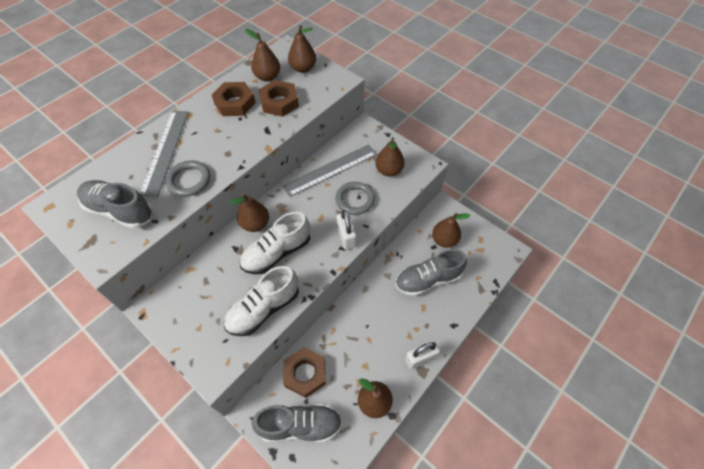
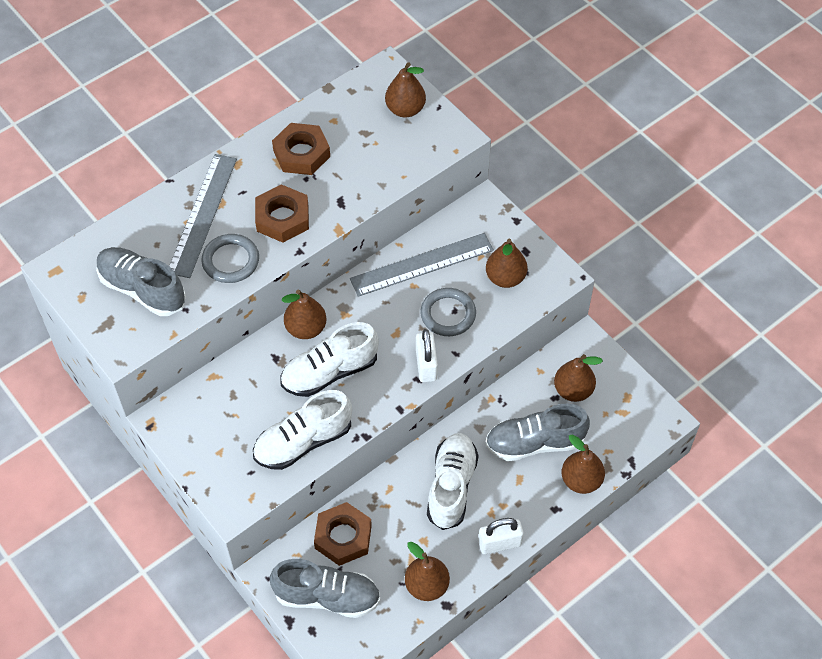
camera: 10 degrees right, 0 degrees up
brown pear [245,29,280,81] -> brown pear moved to [562,435,605,494]
brown nut [259,80,299,117] -> brown nut moved to [255,184,309,243]
none -> white shoe [427,433,479,530]

